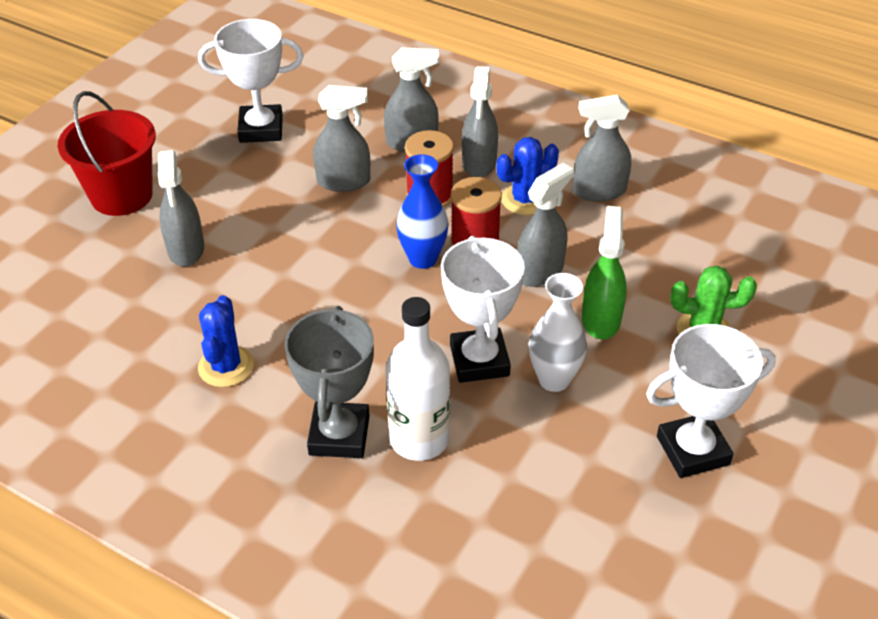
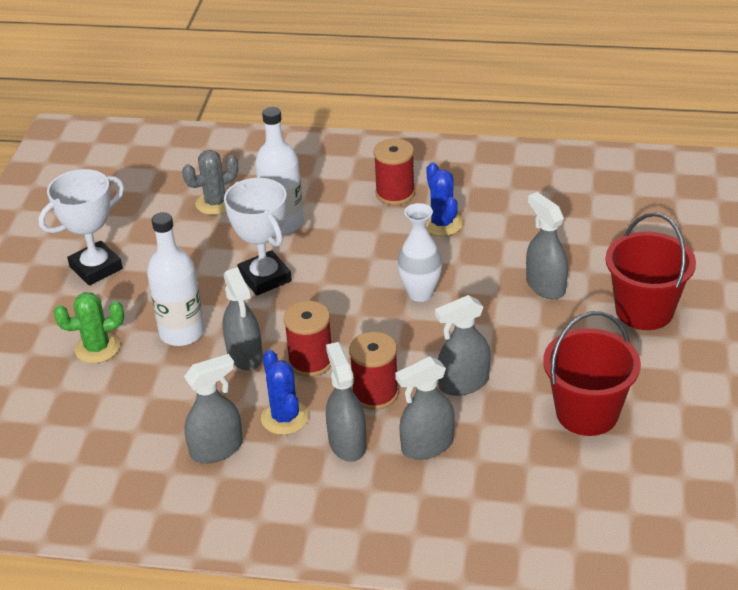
camera: 160 degrees right, 5 degrees down
white trophy [198,19,304,143] -> red bucket [543,311,641,436]
grey trophy [284,306,374,458] -> none
blue vase [396,154,449,269] -> none
blue cactus [497,137,559,215] -> blue cactus turned 60 degrees counterclockwise [261,350,309,435]
grey spray bottle [517,163,573,287] -> grey spray bottle turned 45 degrees counterclockwise [223,267,263,371]
white vase [529,273,587,392] -> white vase moved to [398,203,442,302]
green spray bottle [582,206,627,339] -> white bottle [147,212,204,346]
none -> grey cactus [182,150,238,215]
none -> red spool [374,138,415,205]

